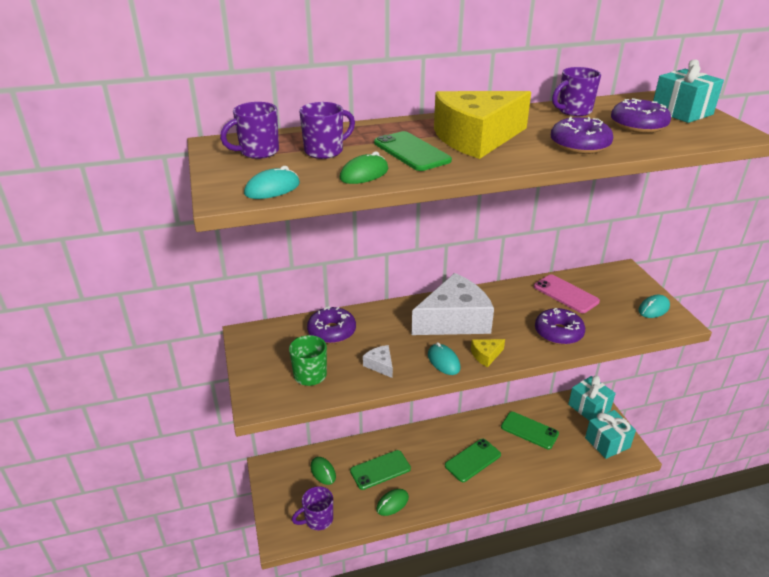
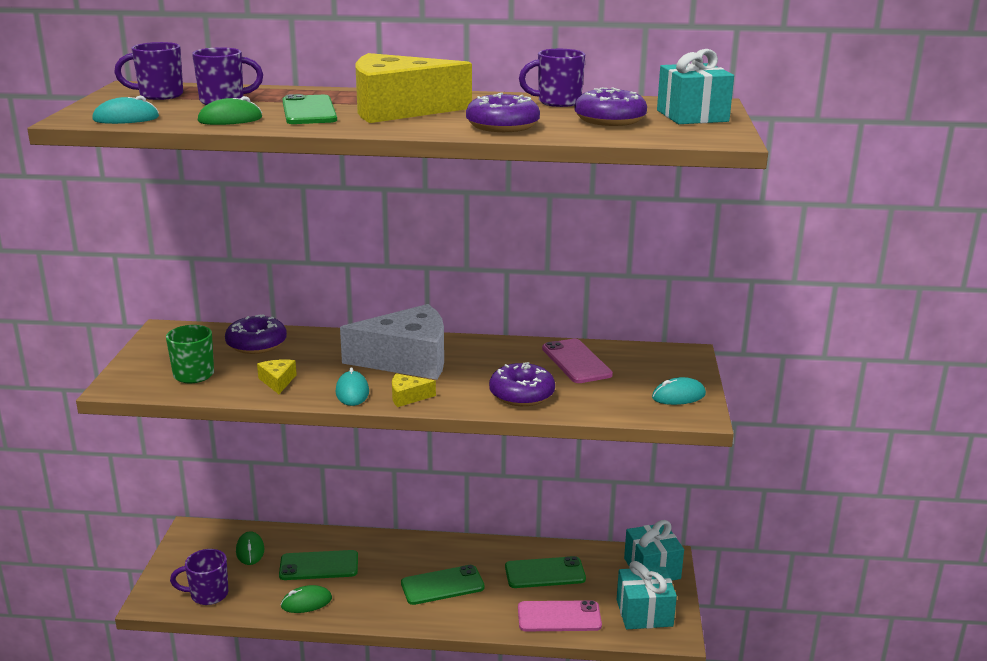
camera: 20 degrees right, 10 degrees down
white cheese [363,345,393,378] -> yellow cheese [257,359,297,394]
green phone [501,412,559,449] -> green phone turned 60 degrees counterclockwise [505,556,586,588]
none -> pink phone [518,600,602,631]

